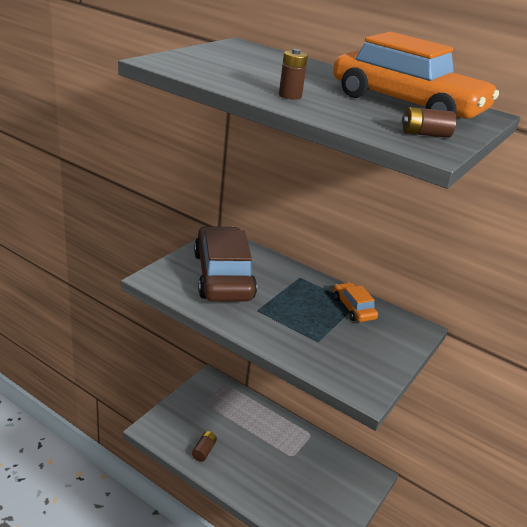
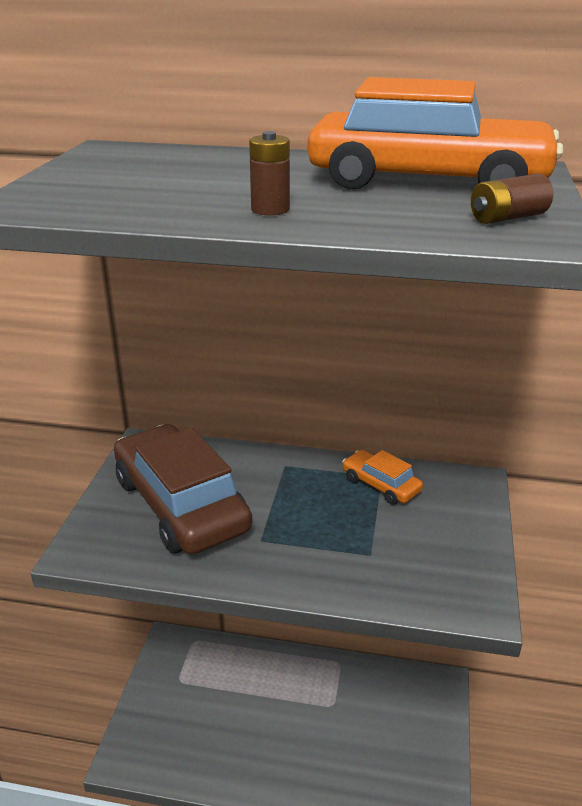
camera: 20 degrees left, 0 degrees up
brown battery [192,431,217,462] -> none

